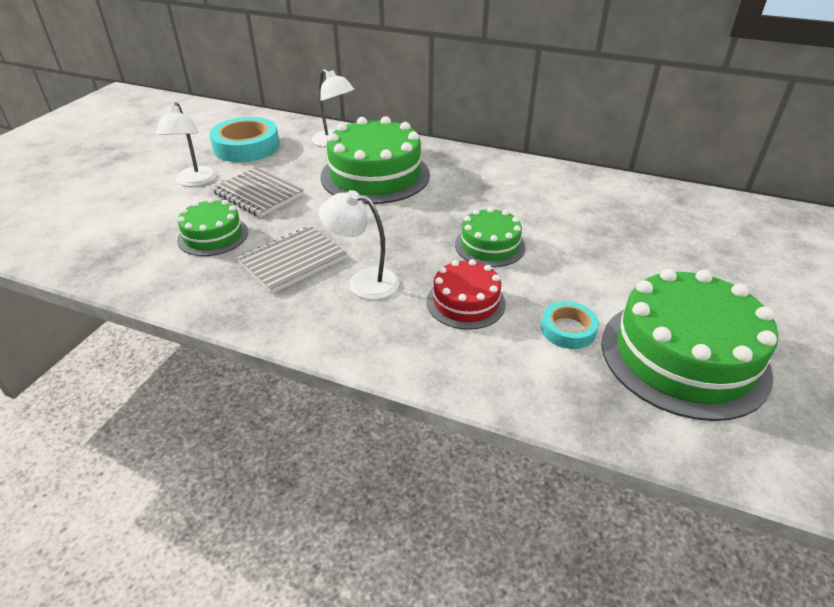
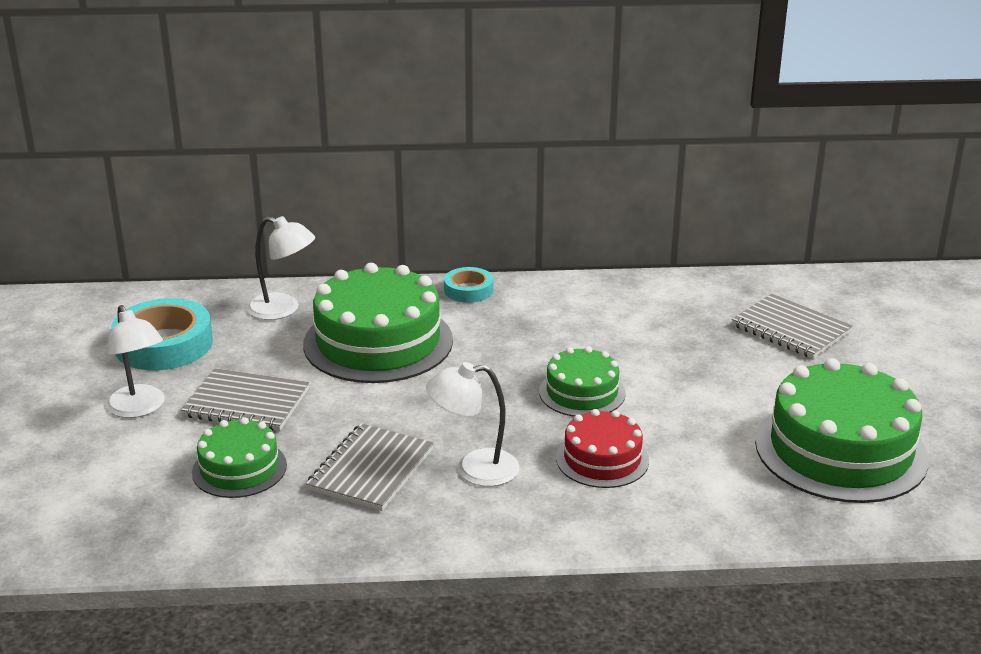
camera: 25 degrees left, 10 degrees down
turquoise tape [541,301,599,349] -> turquoise tape moved to [444,267,493,303]
none -> grey notebook [732,294,853,359]

